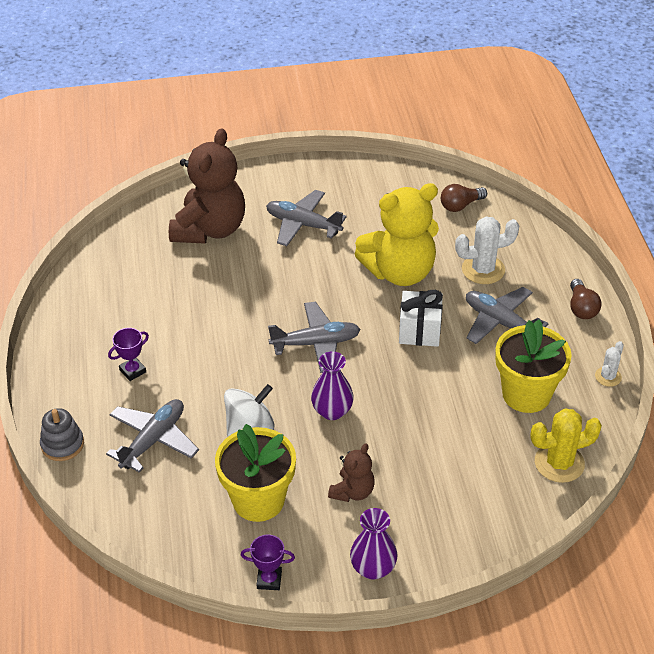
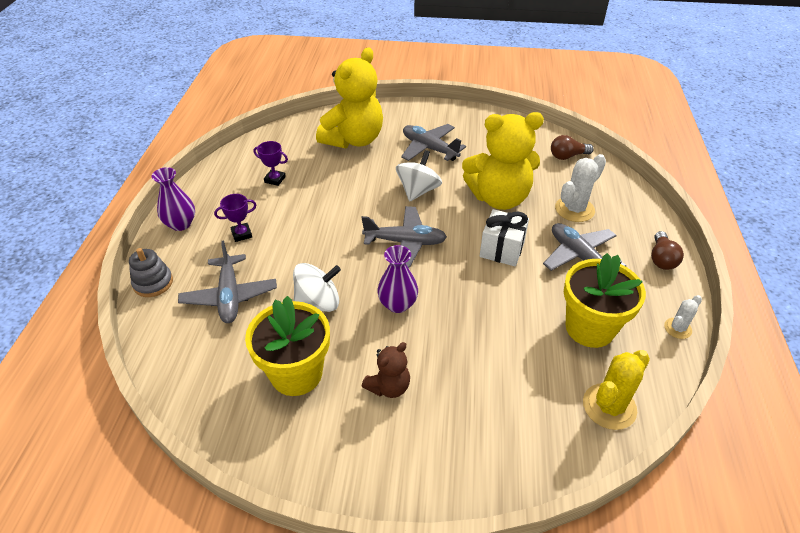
camera: 15 degrees right, 0 degrees up
grey plane [106,399,199,473] -> grey plane turned 120 degrees clockwise [178,240,277,323]
brown teddy bear [169,128,245,244] -> yellow teddy bear [316,48,383,149]
purple trophy [241,535,295,590] -> purple trophy moved to [253,141,288,186]
purple vase [350,508,397,580] -> purple vase moved to [152,167,195,231]
white cactus [455,217,519,284] -> white cactus turned 45 degrees counterclockwise [555,154,606,222]
yellow cactus [530,409,602,483] -> yellow cactus turned 45 degrees counterclockwise [583,350,650,430]
none -> white spinning top [396,150,442,201]

